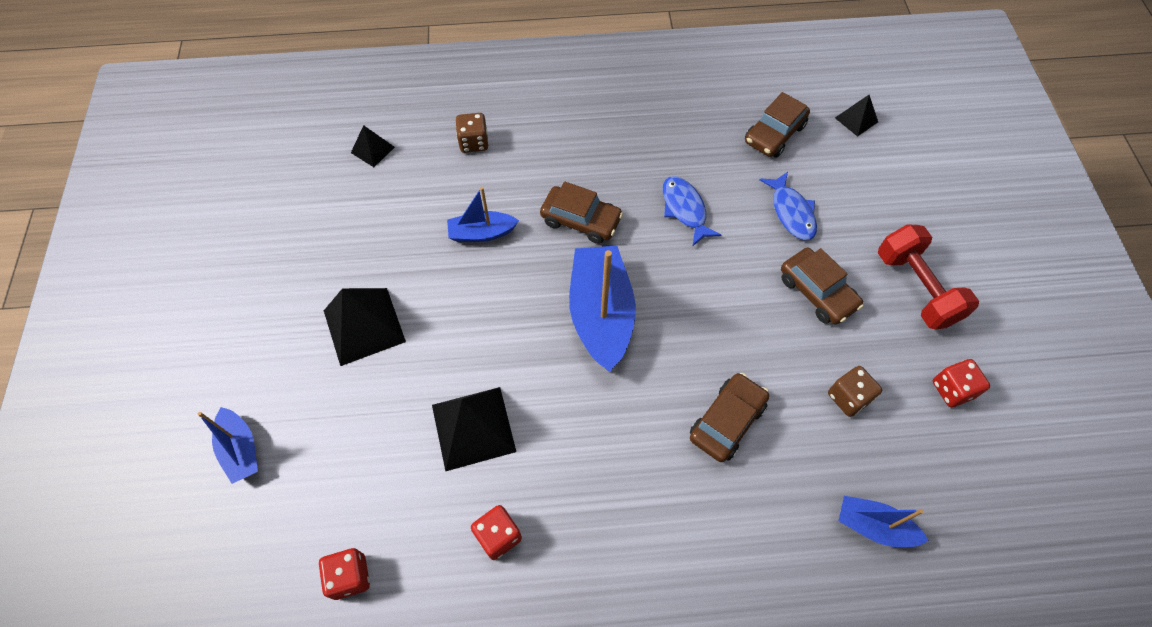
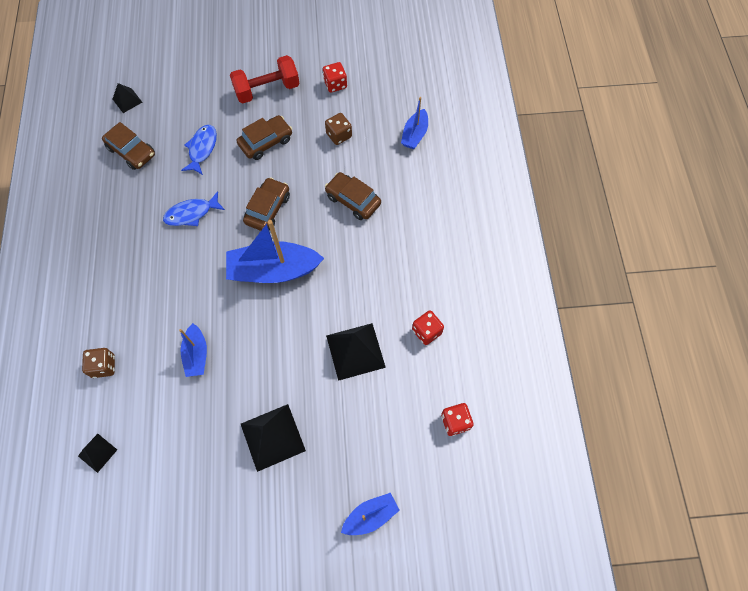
camera: 90 degrees left, 5 degrees up
brown car [540,182,623,244] -> brown car moved to [243,177,290,231]
blue fish [760,172,817,240] -> blue fish turned 60 degrees counterclockwise [181,125,217,175]

